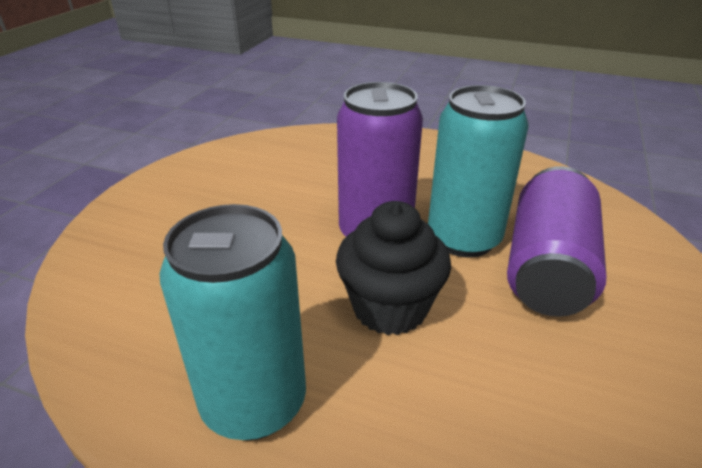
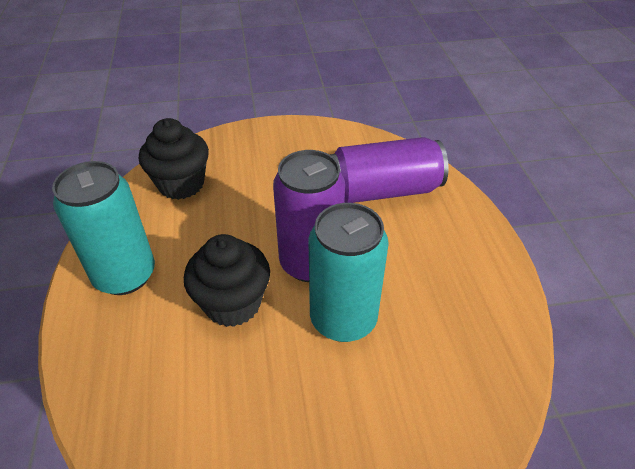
camera: 60 degrees right, 10 degrees up
purple can [507,166,606,317] -> purple can moved to [330,137,449,203]
none -> black cupcake [139,118,209,200]

